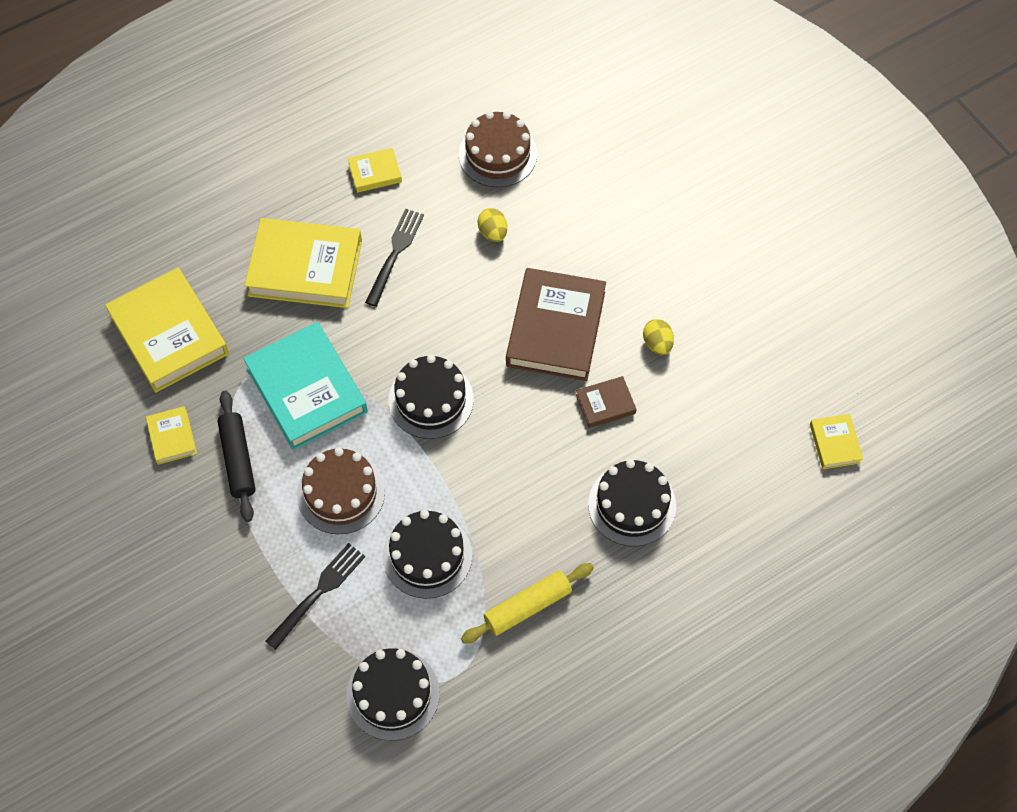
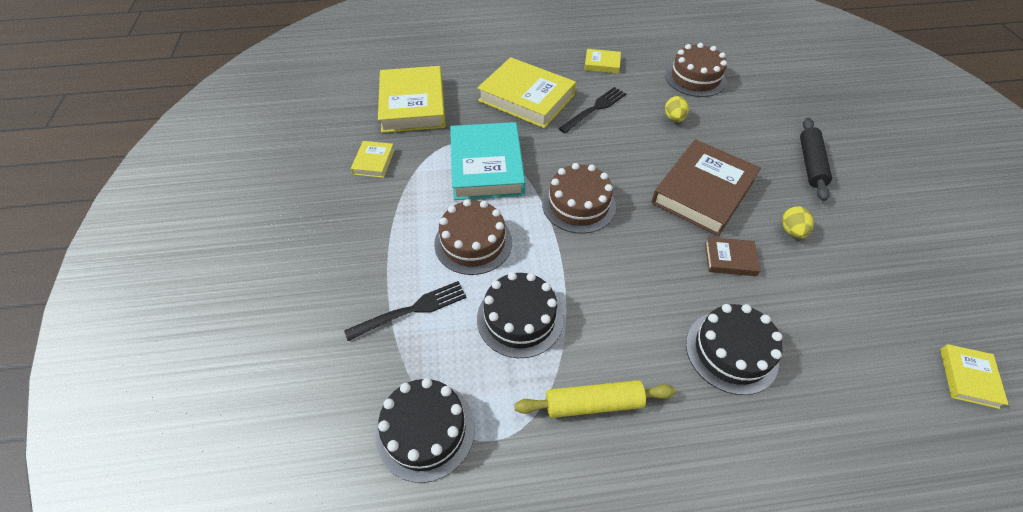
camera: 25 degrees right, 10 degrees down
black rolling pin [217,391,256,522] -> black rolling pin moved to [800,118,832,201]
black cake [388,355,474,439] -> brown cake [542,163,616,234]

